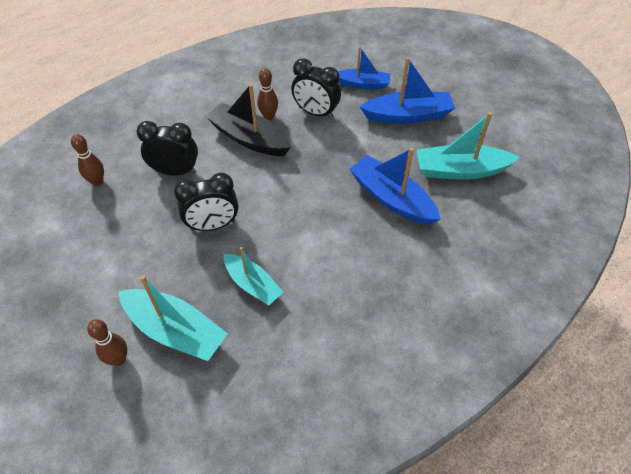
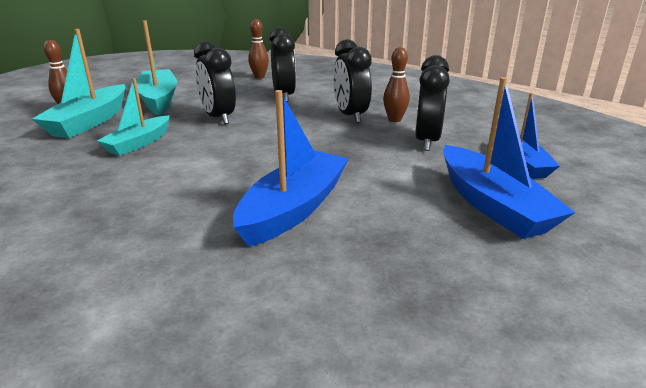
camera: 75 degrees right, 25 degrees down
black boat [206,84,291,156] -> black clock [333,39,372,123]
turquoise boat [417,112,520,180] -> turquoise boat moved to [136,21,177,116]

